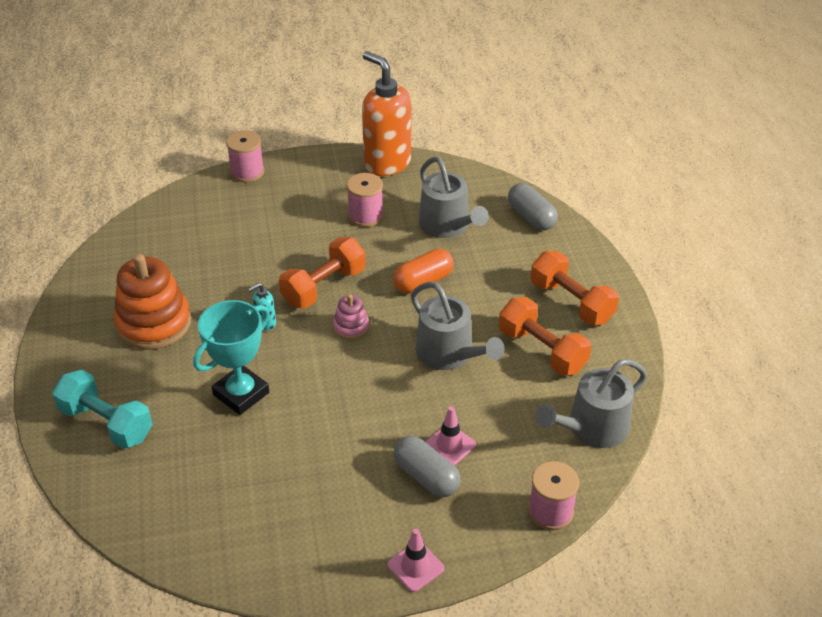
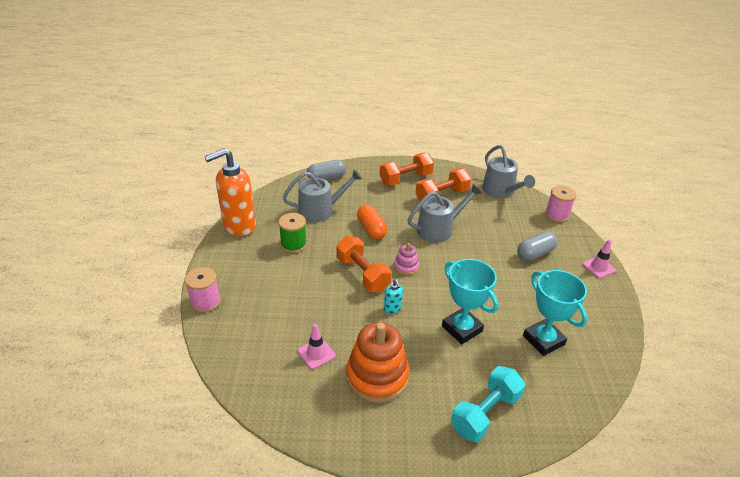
camera: 80 degrees left, 5 degrees down
pink spool [347,173,383,227] -> green spool [278,213,307,253]
pink traffic cone [425,406,476,466] -> pink traffic cone moved to [298,324,336,369]
none -> turquoise trophy [523,270,588,356]

